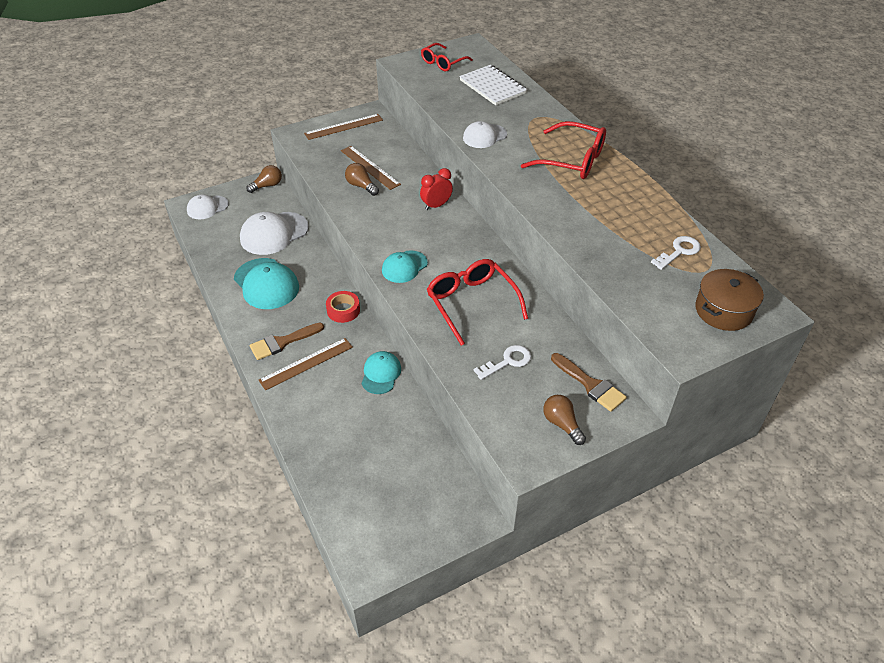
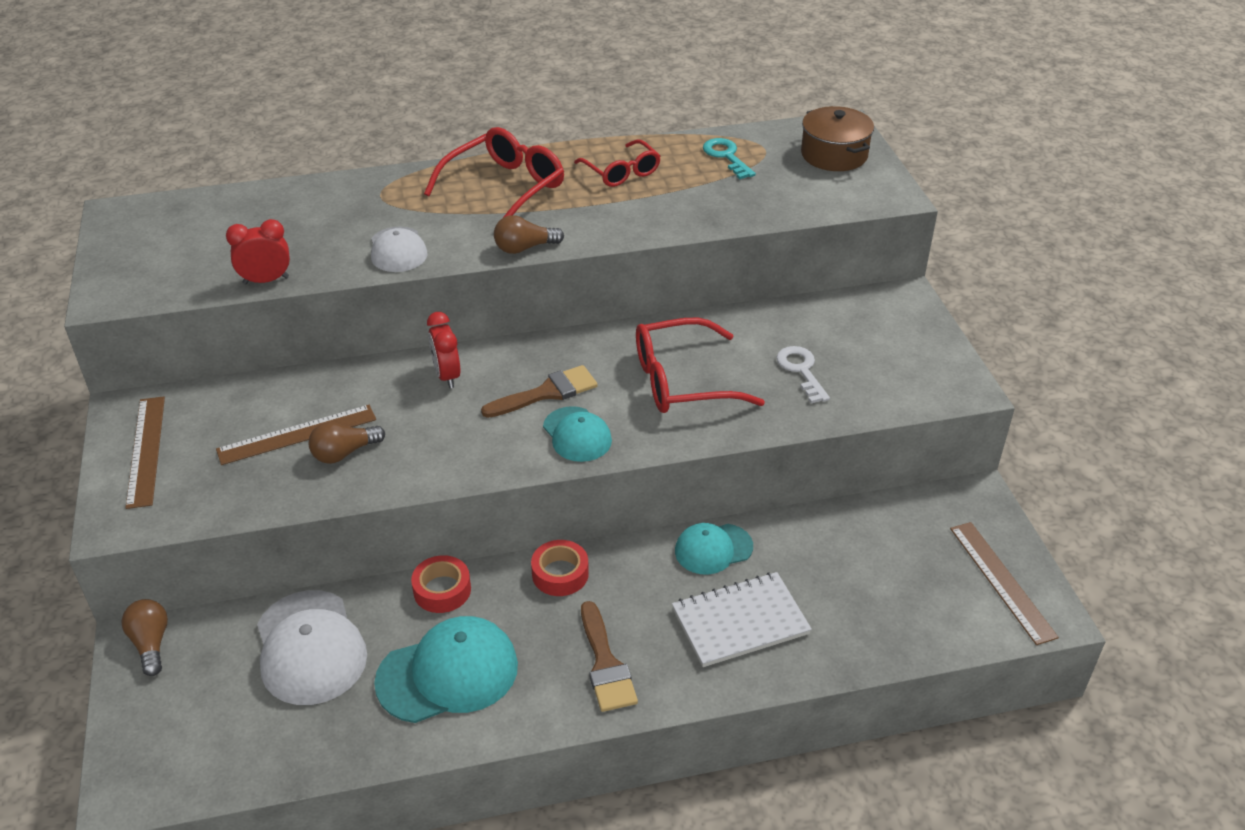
camera: 75 degrees left, 5 degrees down
white cap [187,194,229,219] -> none
brown ruler [259,338,353,390] -> brown ruler moved to [950,522,1059,645]
turquoise cap [361,351,401,394] -> turquoise cap turned 45 degrees counterclockwise [675,523,753,575]
red glasses [421,43,473,71] -> red glasses moved to [574,139,661,187]
white notebook [459,65,527,105] -> white notebook moved to [672,572,812,667]
brown light bulb [543,395,586,445] -> brown light bulb moved to [494,215,564,254]
brown brush [551,353,627,412] -> brown brush moved to [481,365,598,418]
white key [651,236,701,270] -> turquoise key [703,138,756,179]
none -> red clock [226,219,290,285]
none -> red tape [411,555,471,613]

